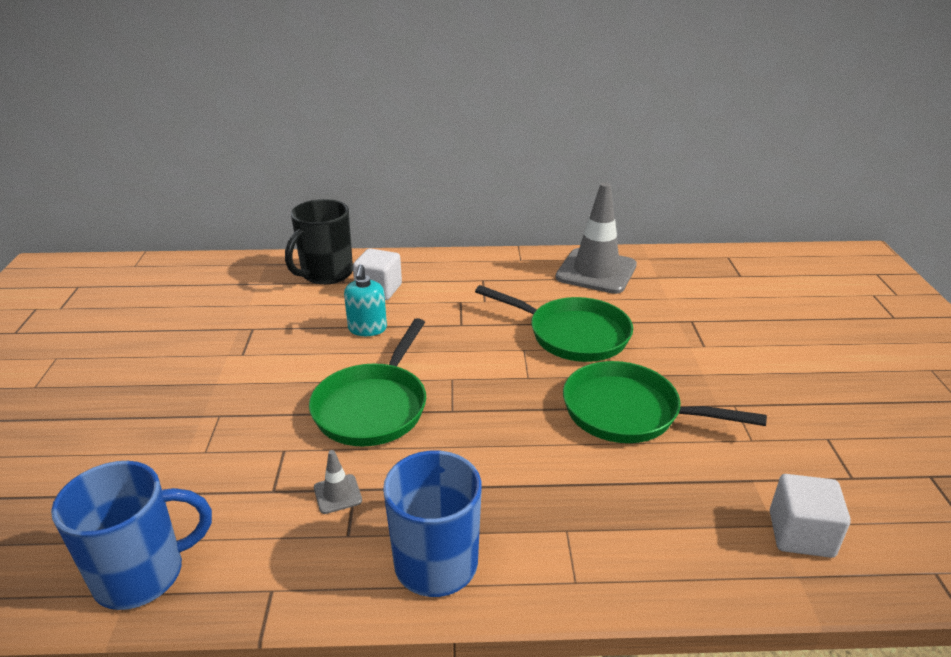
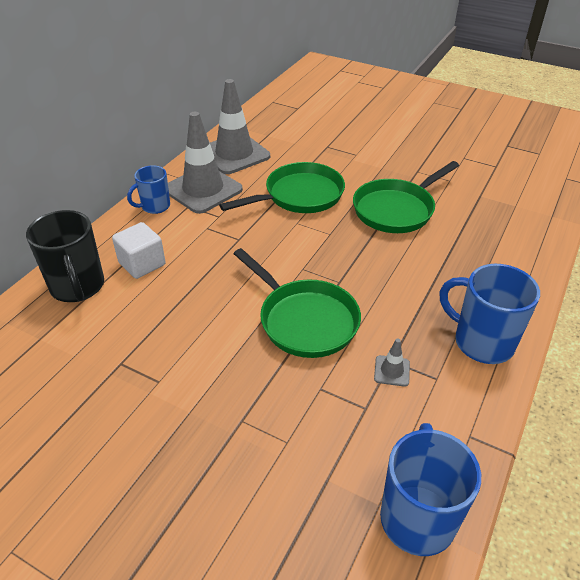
camera: 60 degrees left, 10 degrees up
turquoise soap dispenser [344,264,387,336] -> none
white cube [770,474,851,558] -> none
none -> blue mug [127,165,170,214]
none -> grey traffic cone [168,112,243,214]

